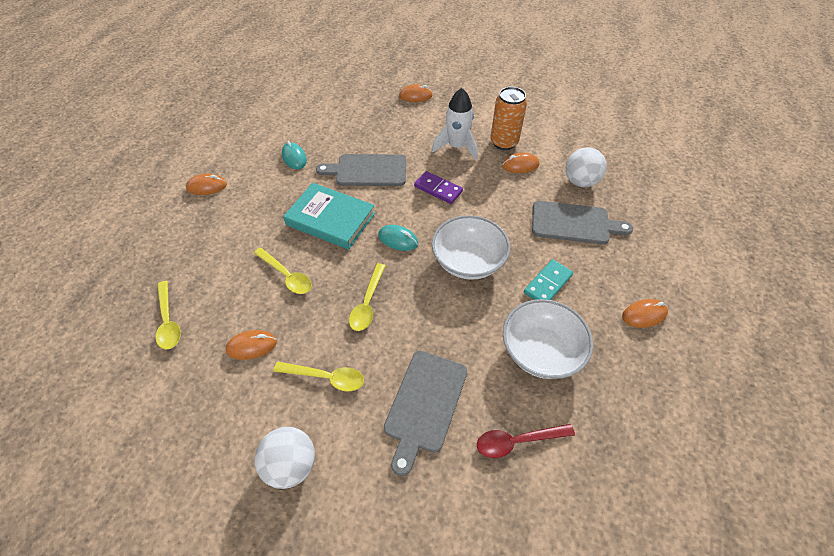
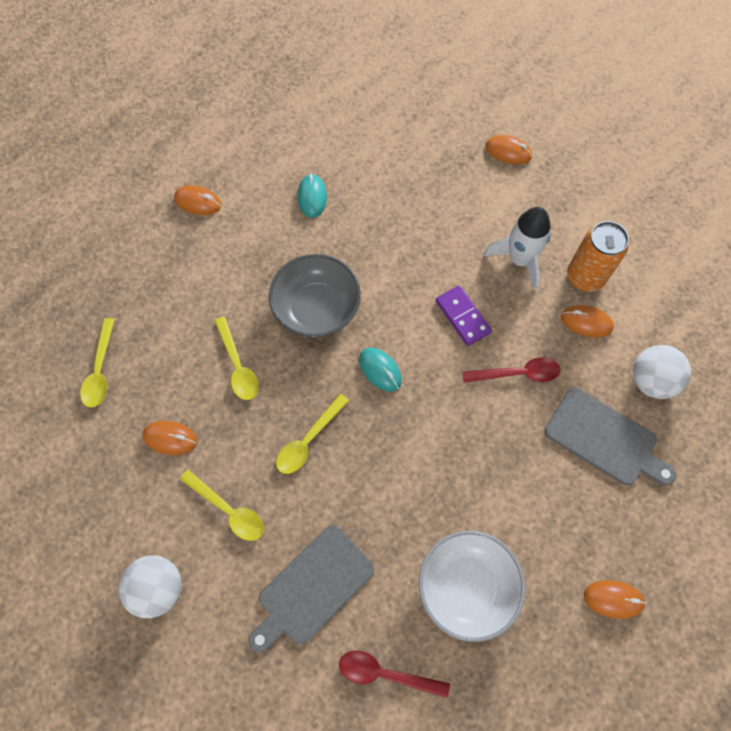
camera: 25 degrees right, 15 degrees up
turquoise book [283,183,375,250] -> grey bowl [269,254,361,337]
grey cutting board [316,154,406,186] -> none
white bowl [432,215,510,280] -> none
turquoise domino [524,259,573,300] -> none
none -> red spoon [462,357,560,383]

